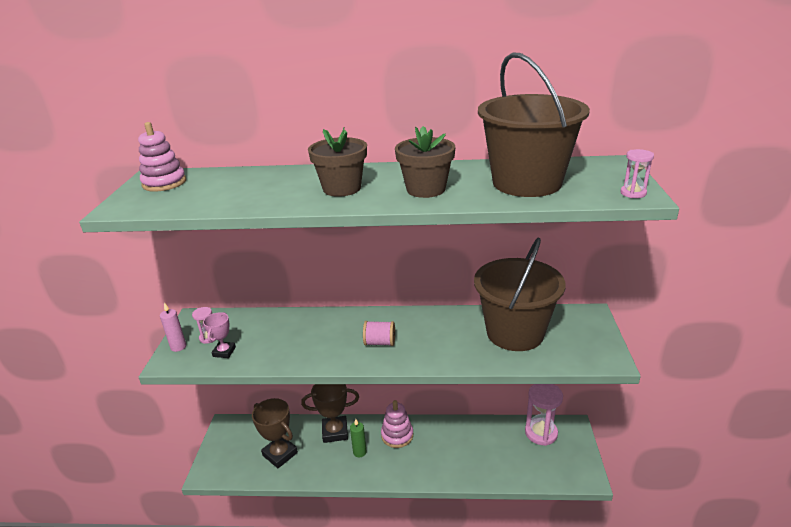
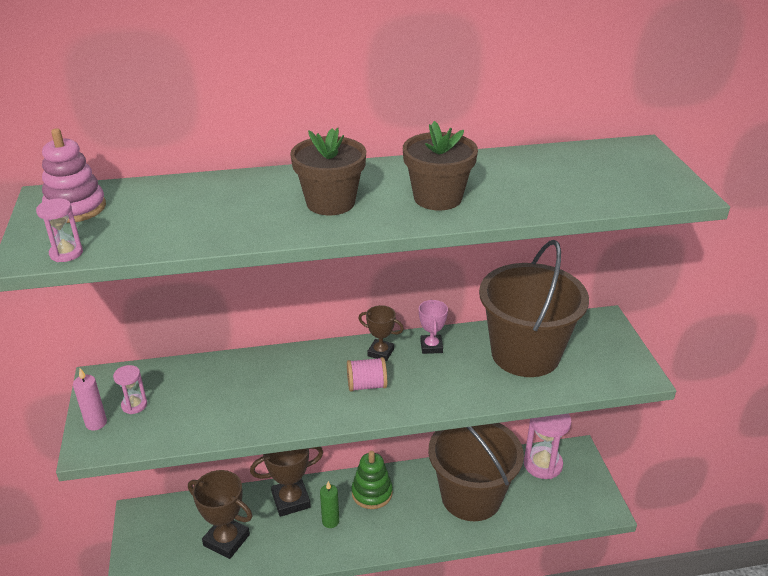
camera: 15 degrees left, 5 degrees up
pink trophy [203,312,236,358] -> pink trophy moved to [419,299,448,354]
pink stacking toy [381,400,413,448] -> green stacking toy [352,451,393,509]
brown bucket [478,52,590,197] -> brown bucket moved to [428,423,524,521]
pink hourglass [620,149,654,198] -> pink hourglass moved to [36,198,83,262]
none -> brown trophy [358,305,404,361]

